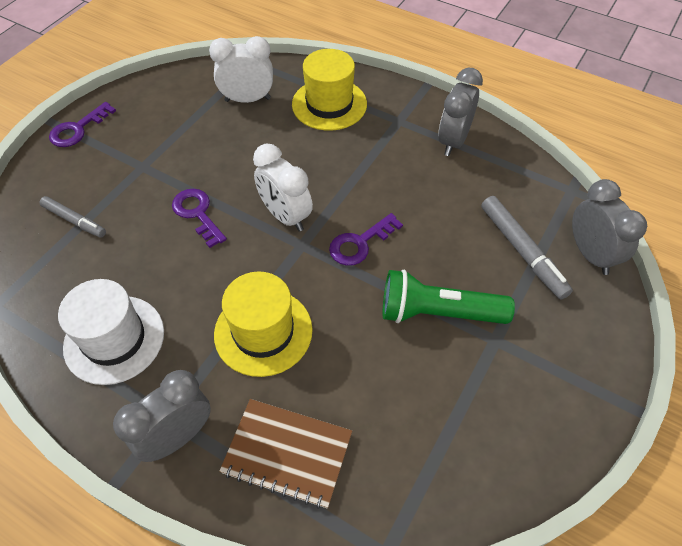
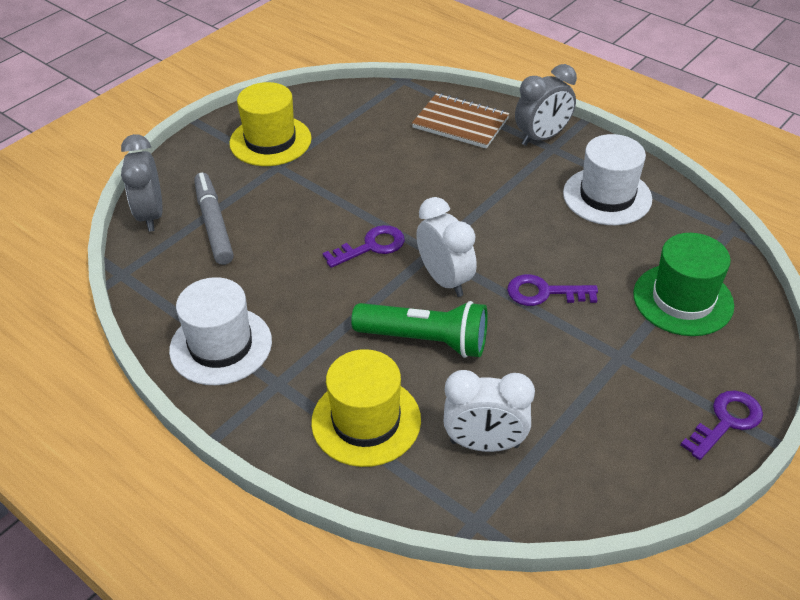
camera: 170 degrees left, 10 degrees down
grey marker [39,196,106,238] -> green hat [633,233,734,336]
purple key [172,189,227,248] -> purple key turned 120 degrees clockwise [507,274,598,306]
yellow hat [214,271,313,377] -> yellow hat moved to [229,82,312,166]
green flashlight [383,270,515,324] -> green flashlight moved to [351,301,488,358]
grey clock [438,68,483,156] -> white hat [169,277,272,385]

